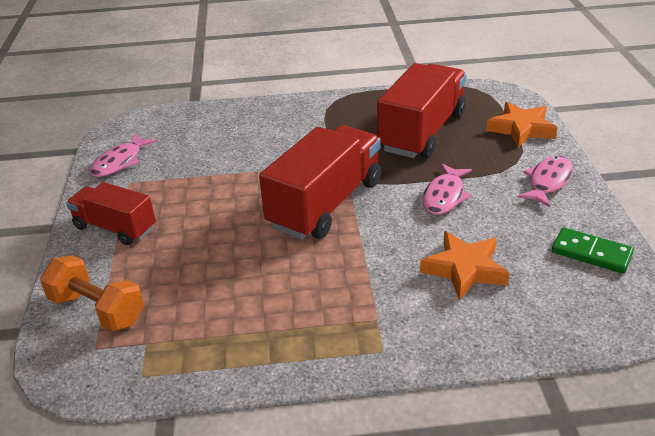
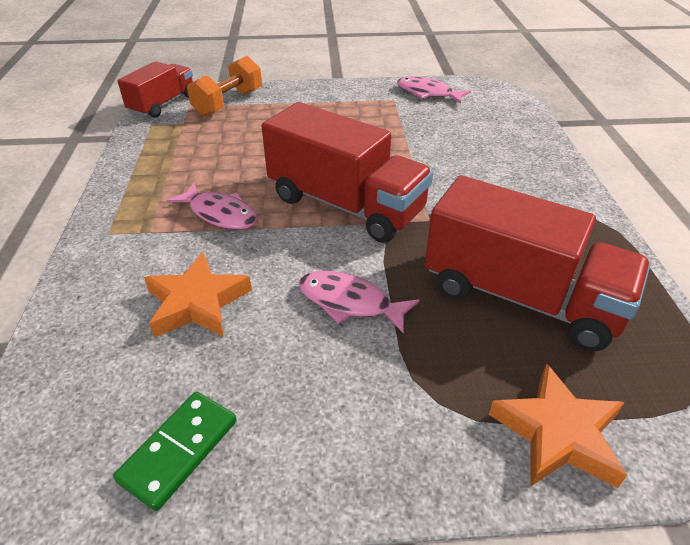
camera: 90 degrees right, 5 degrees up
red truck [66,182,156,245] -> red truck moved to [117,61,193,118]
pink fish [517,156,573,207] -> pink fish moved to [167,183,257,230]

